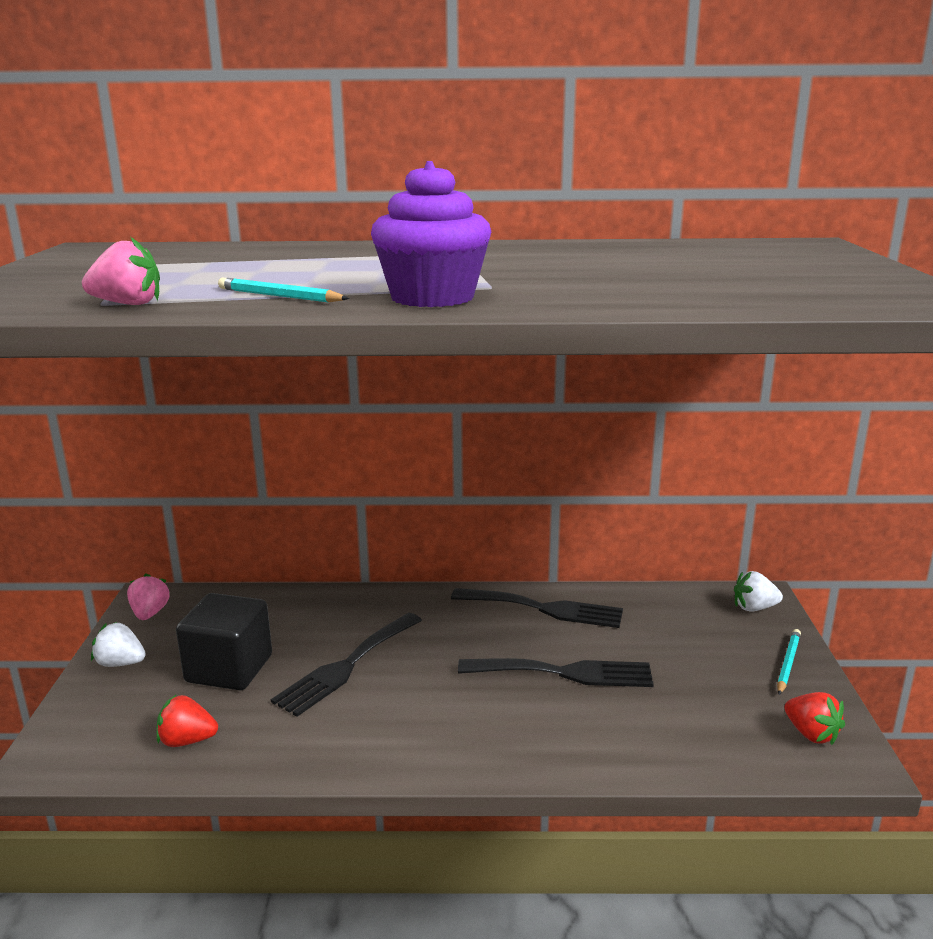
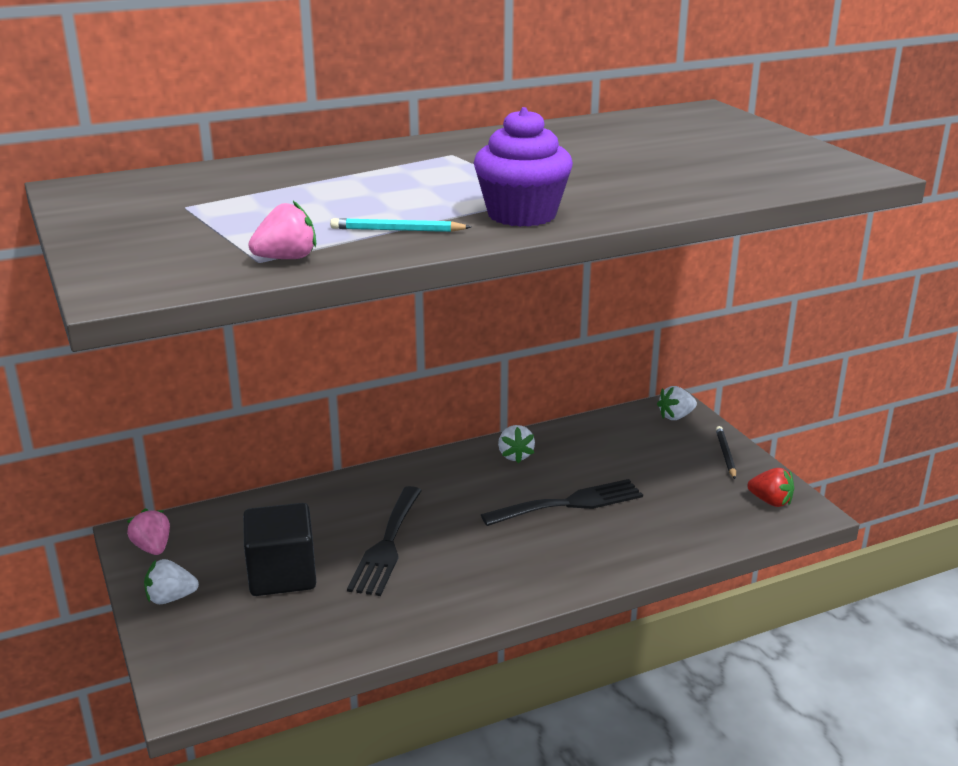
camera: 25 degrees left, 5 degrees up
red strawberry [156,695,218,747] -> none
black fork [451,588,623,628] -> white strawberry [498,425,535,464]
turquoise pencil [777,629,801,695] -> black pencil [716,426,736,479]

